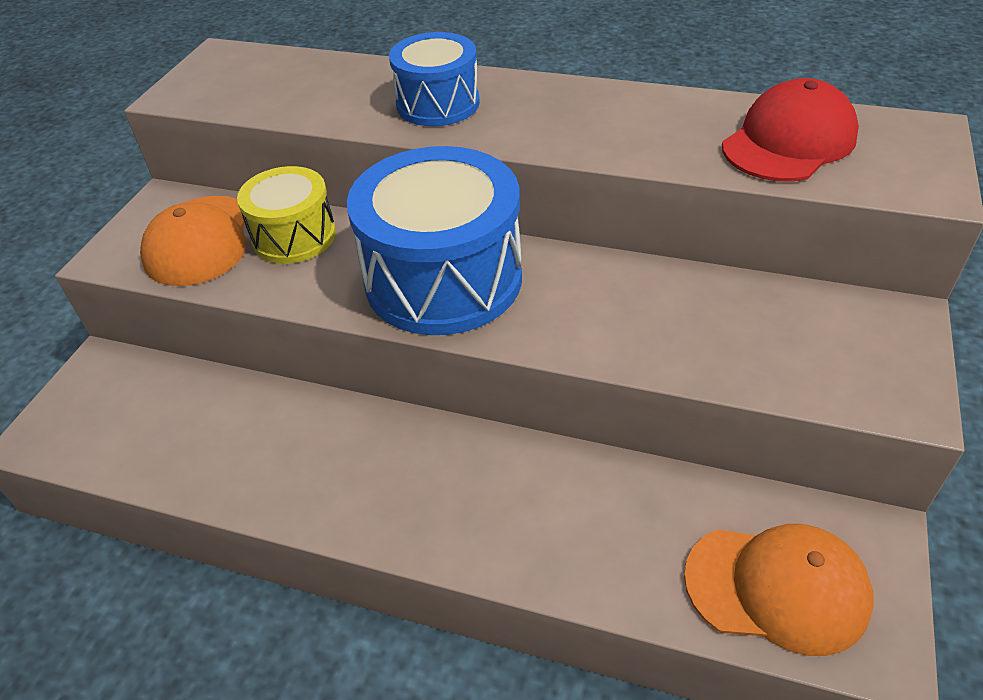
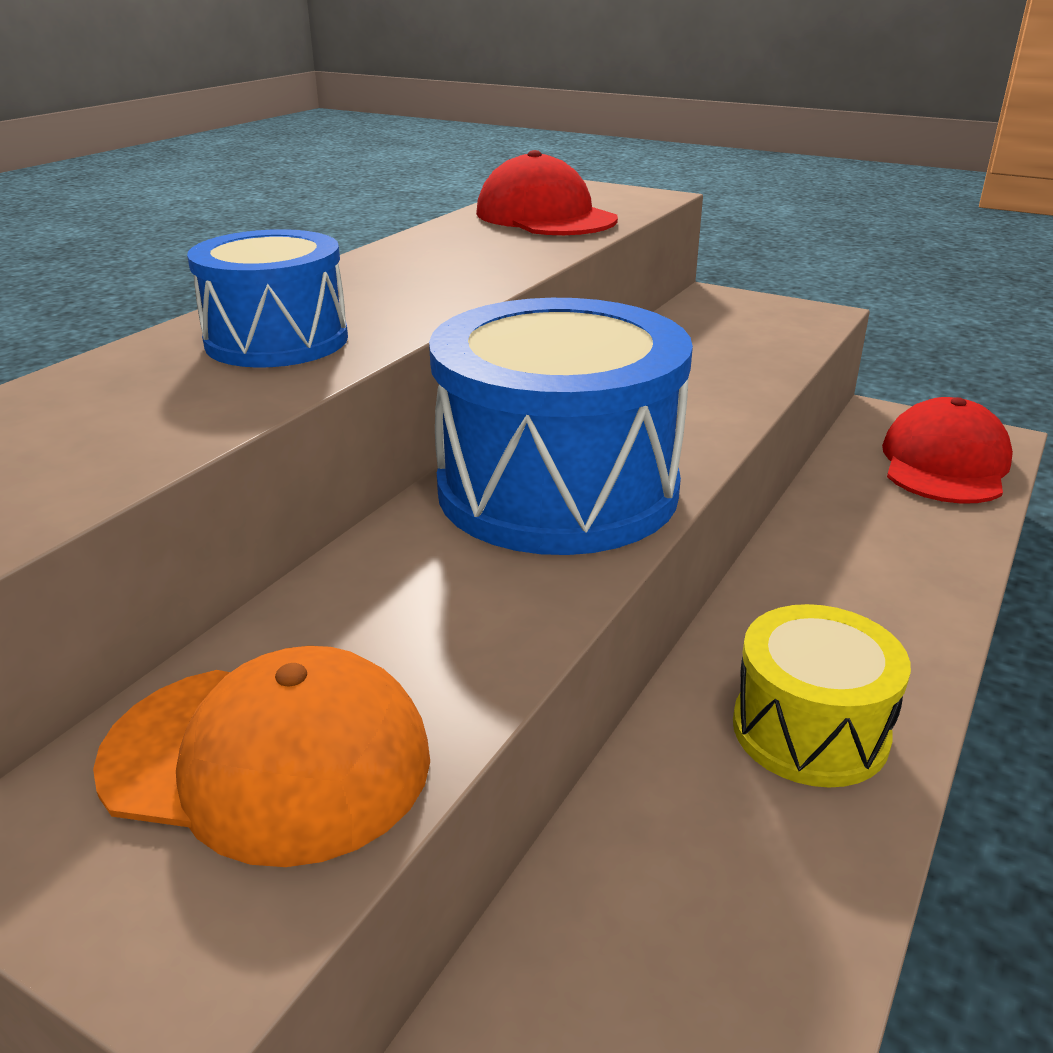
camera: 80 degrees left, 15 degrees down
yellow drum [237,166,336,264] -> yellow drum moved to [733,604,911,788]
orange cap [684,524,874,656] -> red cap [882,397,1013,504]

